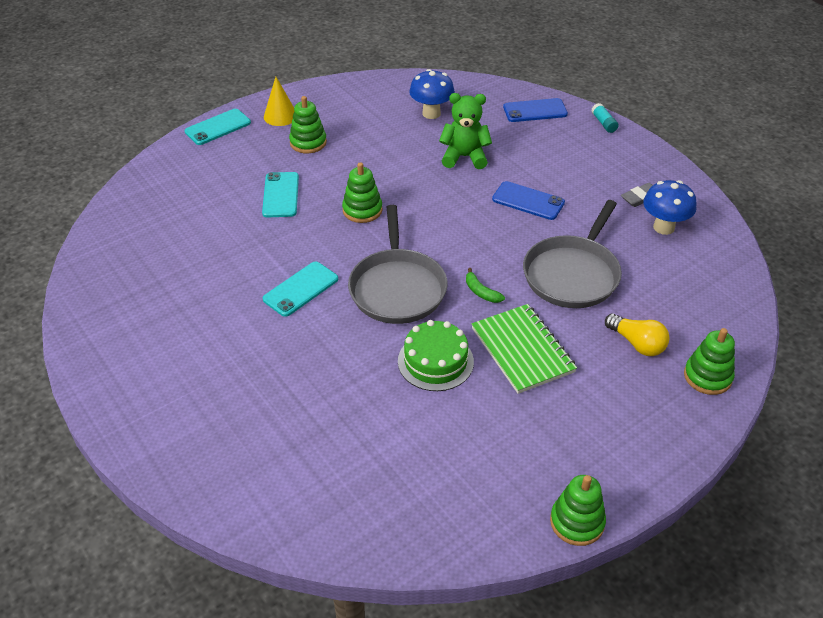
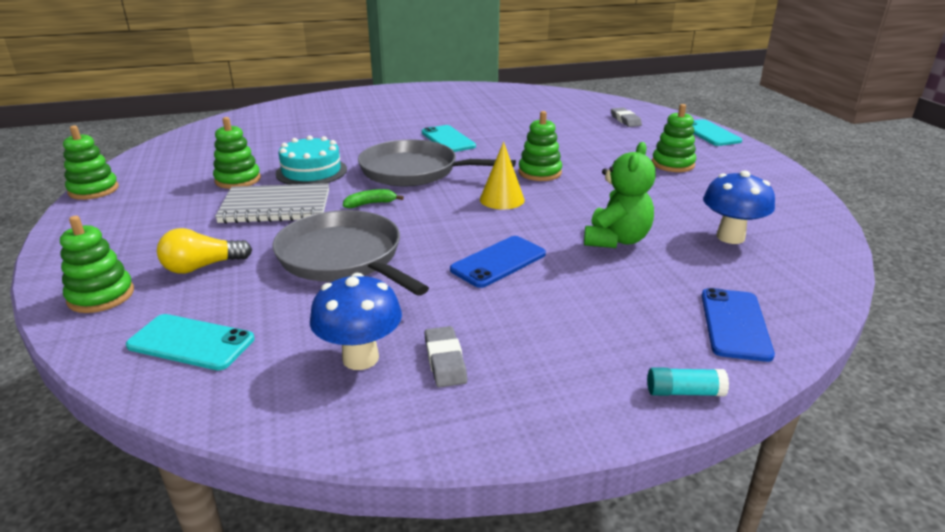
camera: 110 degrees right, 15 degrees down
turquoise phone [262,172,299,217] -> turquoise phone moved to [126,314,254,370]
yellow cone [264,77,295,126] -> yellow cone moved to [480,142,525,210]
green cake [398,320,474,391] -> turquoise cake [275,135,347,185]
green notebook [472,304,577,394] -> grey notebook [215,183,329,224]
none -> green stacking toy [213,117,261,189]
none -> grey eraser [611,108,642,127]

